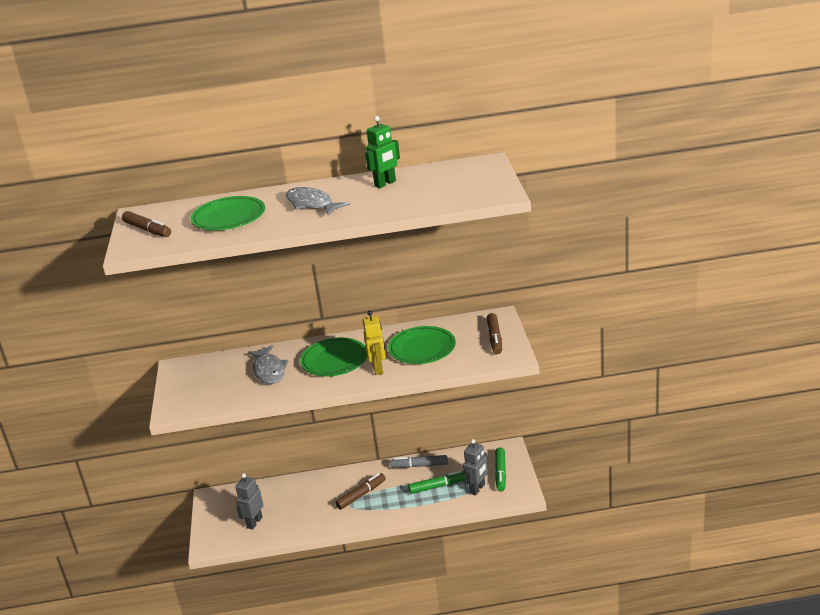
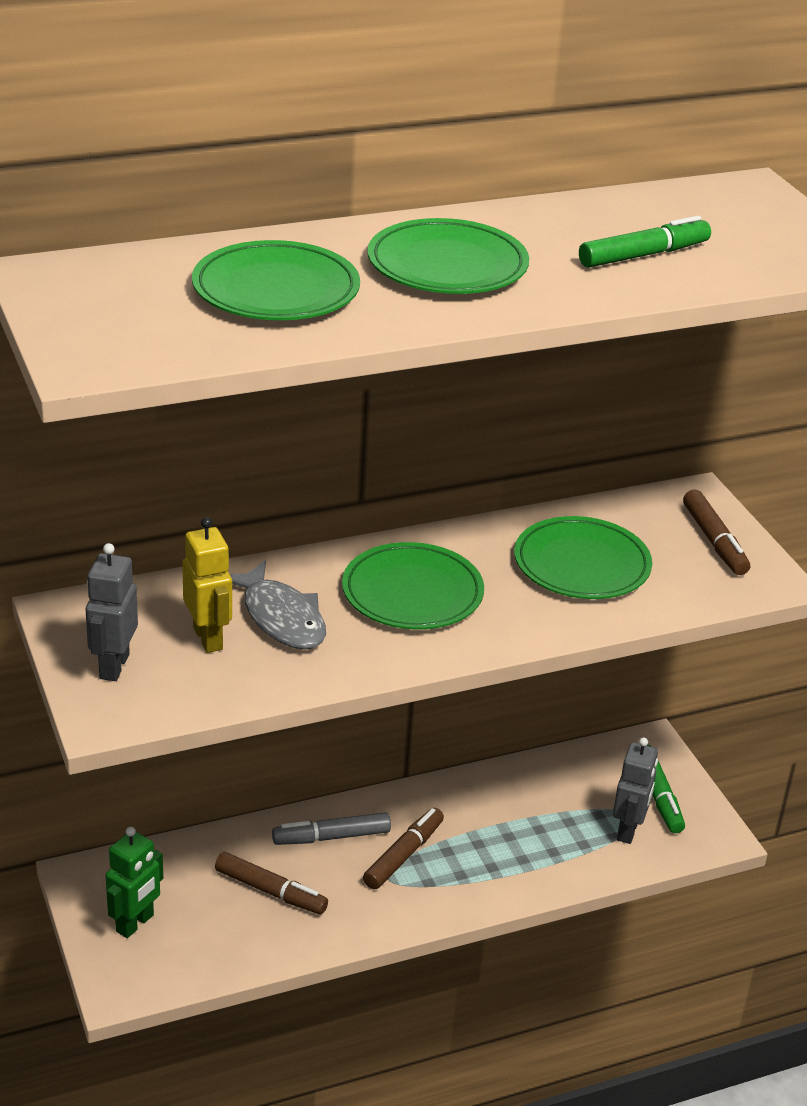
camera: 20 degrees left, 5 degrees up
brown marker [122,211,171,237] -> brown marker moved to [215,852,328,914]
grey robot [236,473,263,529] -> grey robot moved to [86,543,138,681]
grey fish [286,187,350,216] -> green plate [368,218,529,294]
yellow robot [363,310,386,375] -> yellow robot moved to [182,517,232,653]
green robot [365,116,400,188] -> green robot moved to [106,827,163,938]
grey marker [390,455,448,468] -> grey marker moved to [272,812,391,845]
green marker [408,470,465,494] -> green marker moved to [579,216,711,268]

